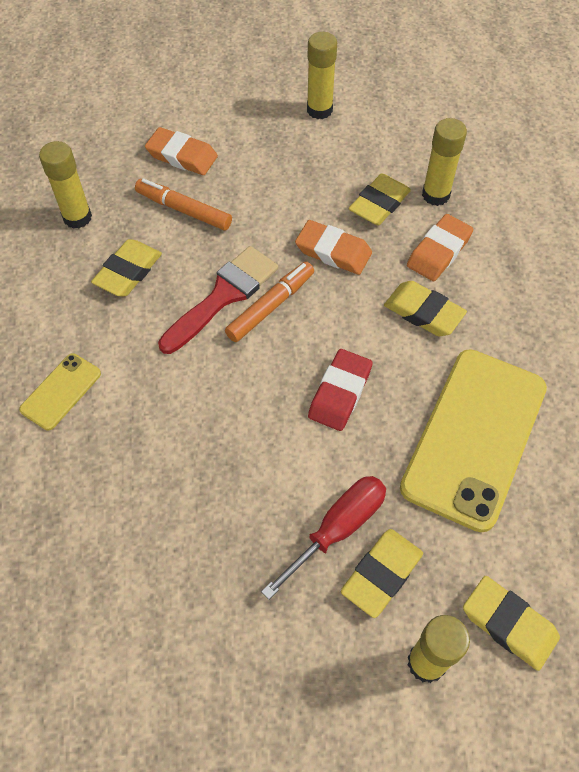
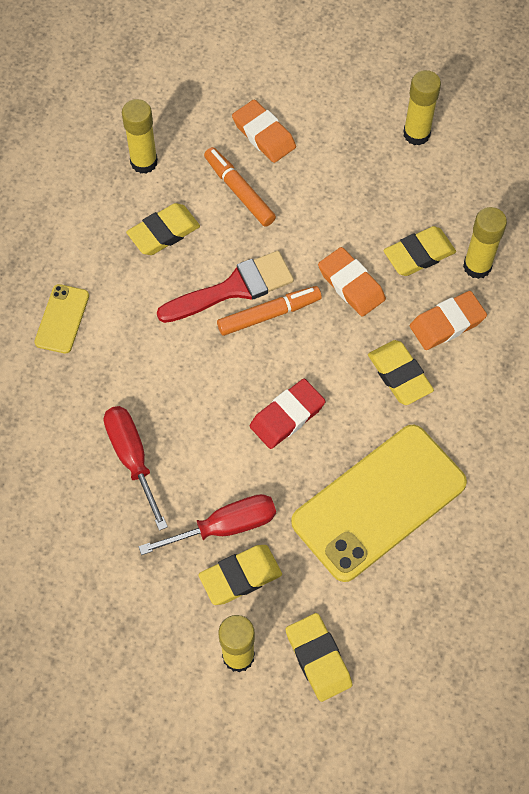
camera: 25 degrees right, 5 degrees up
yellow phone [19,353,101,430] -> yellow phone turned 45 degrees counterclockwise [34,284,89,354]
none -> red screwdriver [104,406,168,531]

